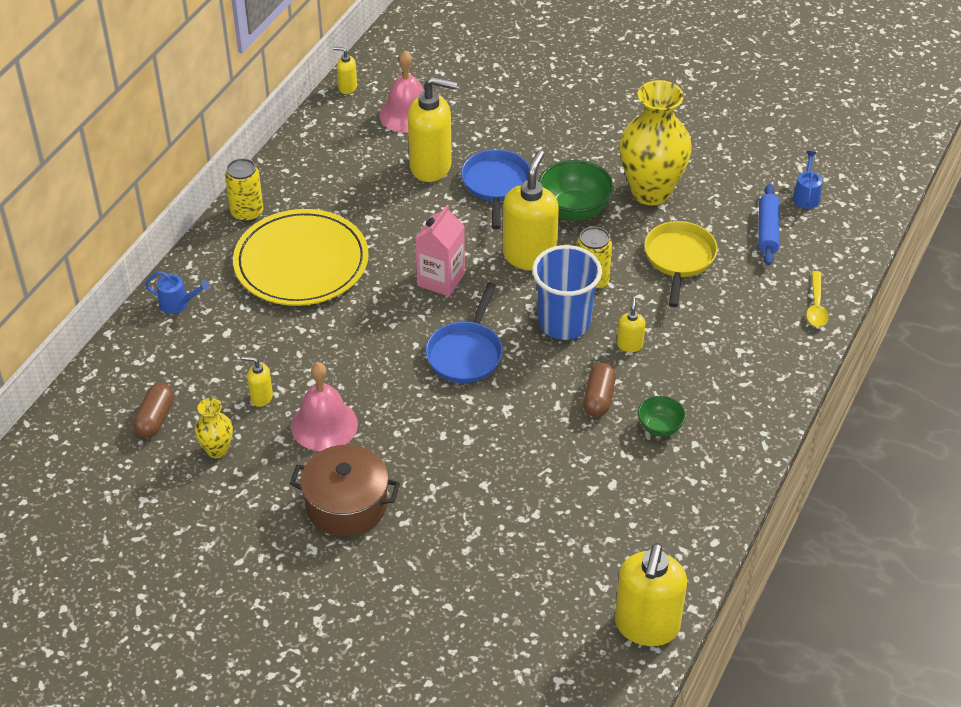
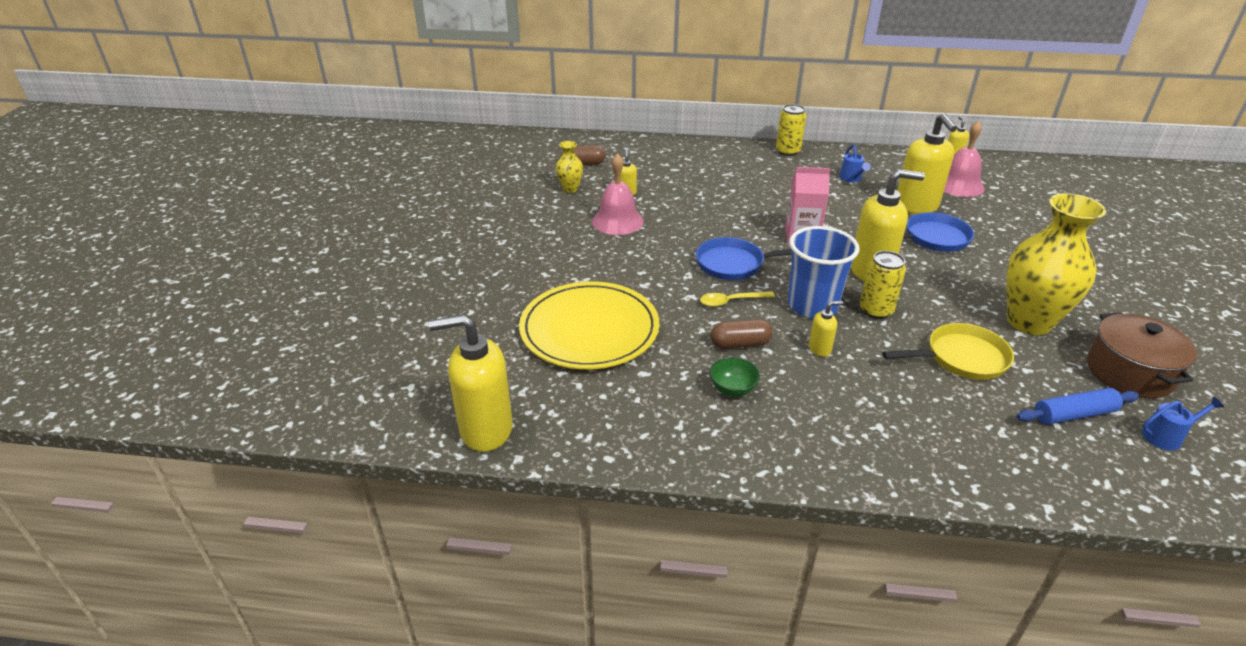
camera: 70 degrees right, 10 degrees down
blue watering can [145,271,210,314] -> blue watering can moved to [839,144,871,183]
yellow plate [233,209,369,306] -> yellow plate moved to [519,282,659,369]
brown pot [290,444,400,537] -> brown pot moved to [1087,312,1198,398]
green bowl [539,160,614,220] -> none
yellow spoon [806,271,829,327] -> yellow spoon moved to [700,291,775,307]

